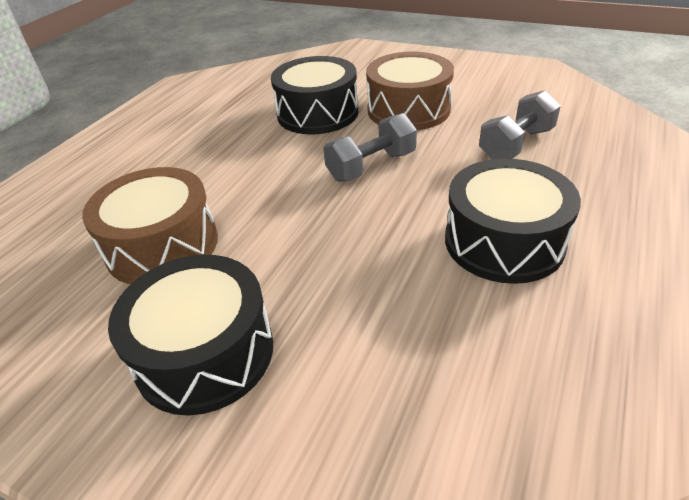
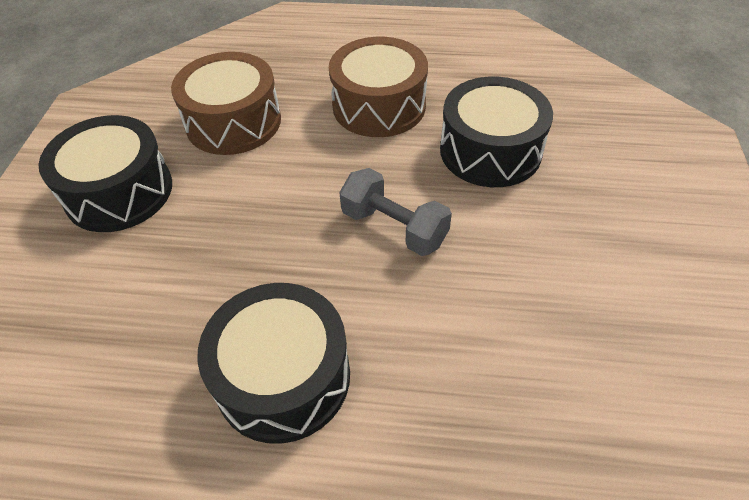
camera: 70 degrees right, 10 degrees up
brown drum [366,52,454,130] -> brown drum moved to [329,37,428,137]
grey dumbbell [479,90,561,159] -> none

